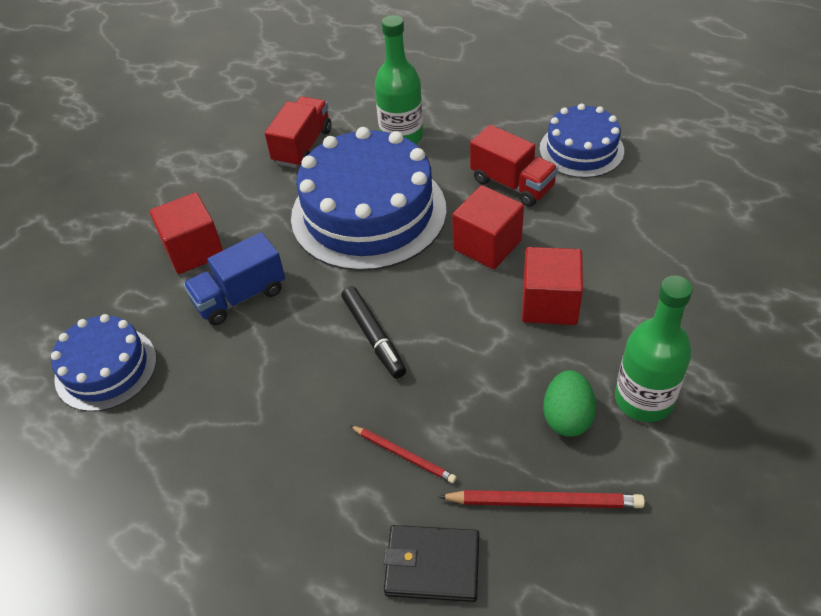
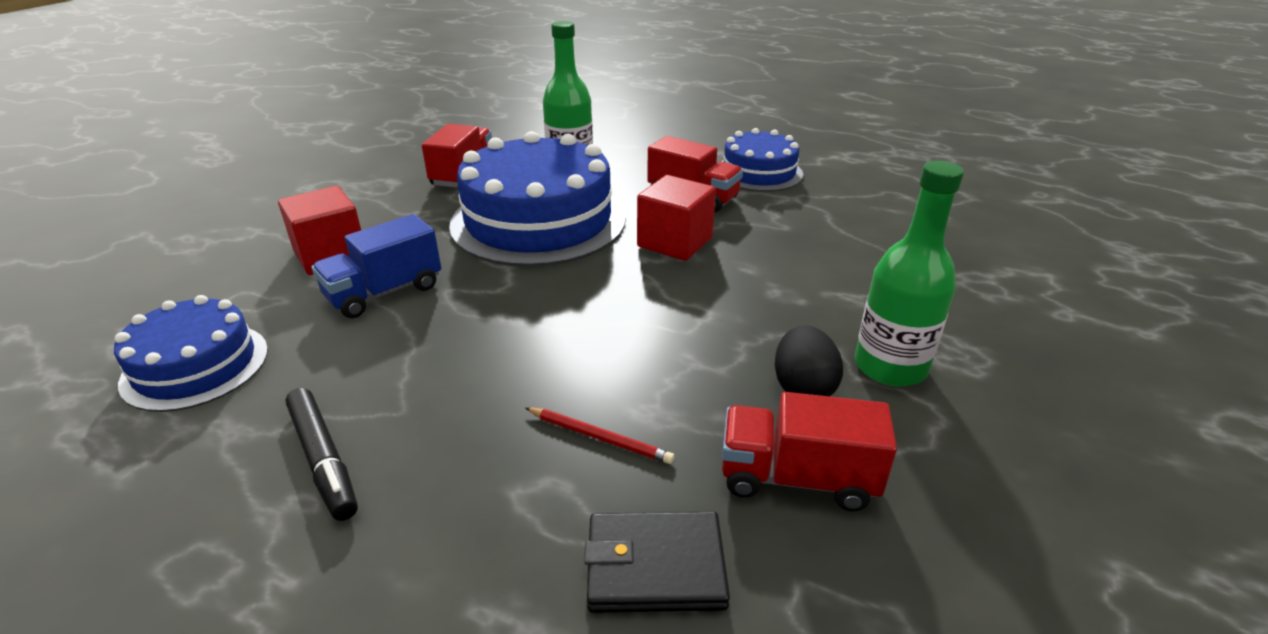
camera: 10 degrees left, 15 degrees down
black marker [341,286,406,378] -> black marker moved to [285,388,358,521]
red pencil [438,490,645,508] -> red truck [722,392,897,511]
red cube [522,247,583,325] -> none
green egg [543,370,596,437] -> black egg [775,325,843,396]

